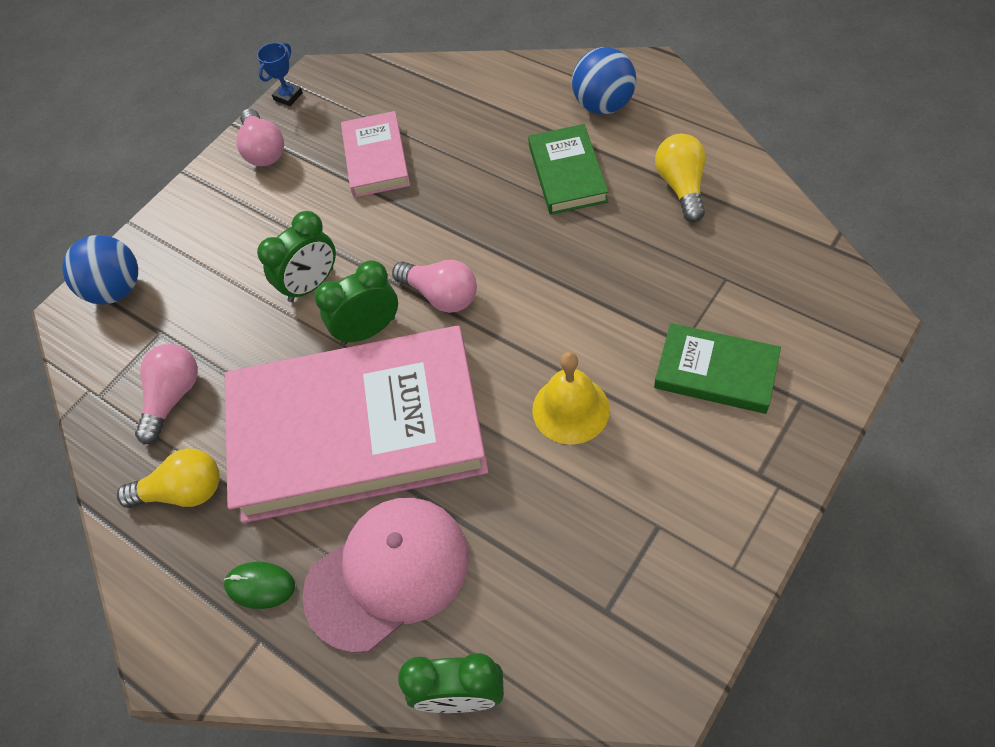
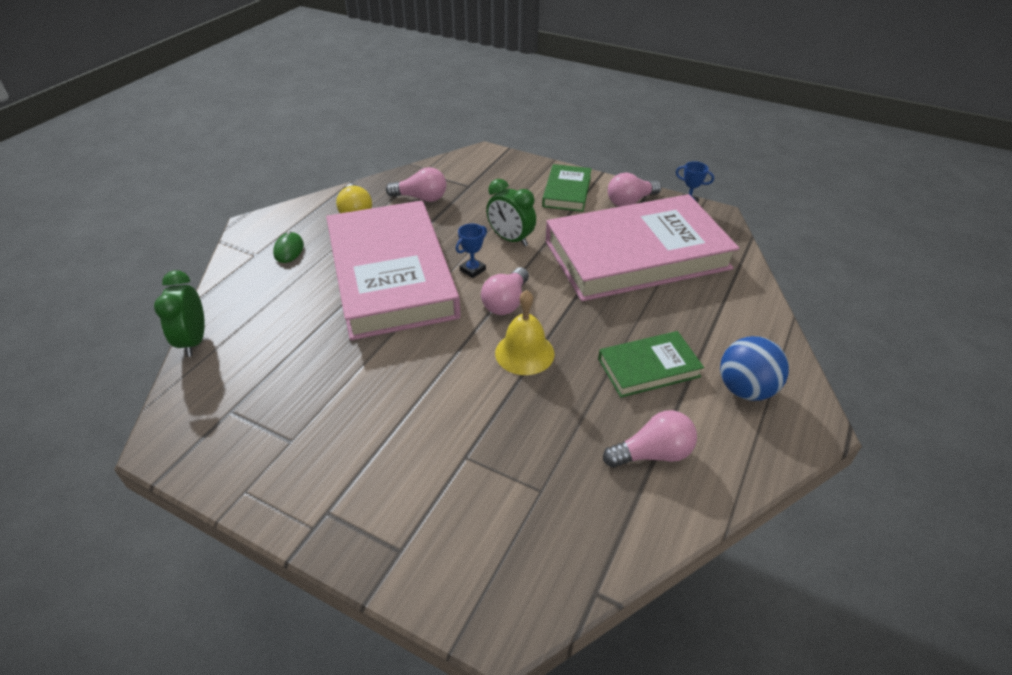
camera: 75 degrees right, 15 degrees down
blue ball [62,235,138,305] -> none
pink cap [302,498,469,653] -> none
green clock [314,260,398,345] -> blue trophy [456,224,487,278]
pink book [341,111,410,198] -> pink book [545,194,739,301], size x2.19
yellow bell [532,352,610,445] -> yellow bell moved to [495,290,555,375]
green book [654,323,781,414] -> green book moved to [542,164,592,212]
yellow light bulb [655,134,706,222] -> pink light bulb [603,410,697,468]

